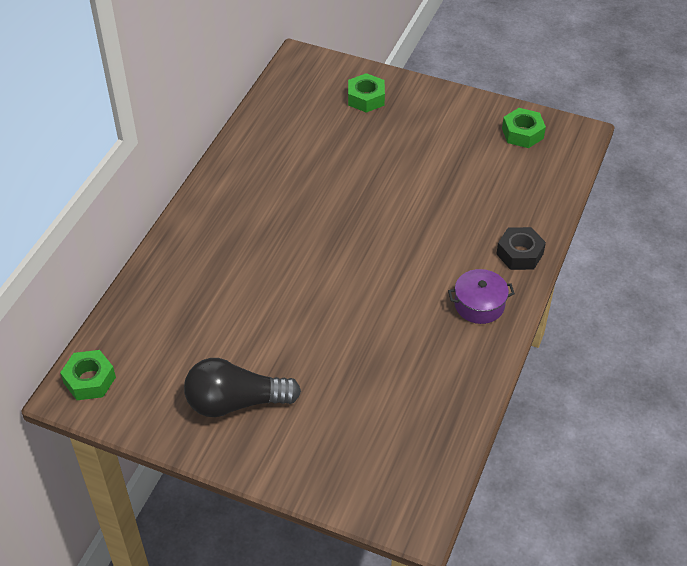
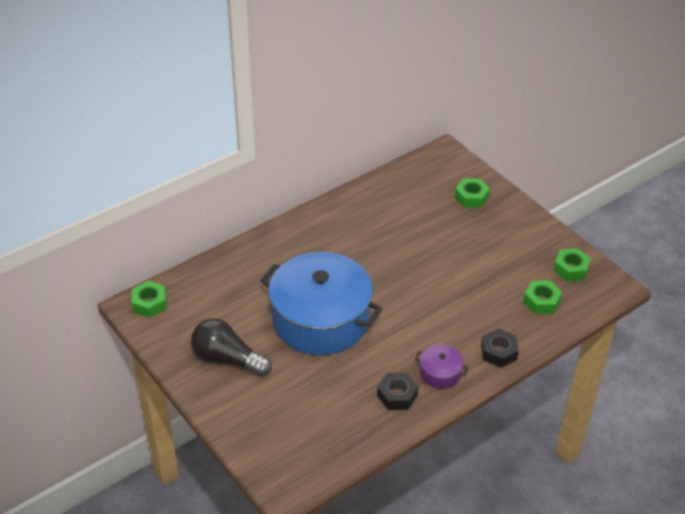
camera: 30 degrees right, 5 degrees down
none -> blue pot [260,252,383,355]
none -> black nut [377,373,418,410]
none -> green nut [523,281,562,314]

